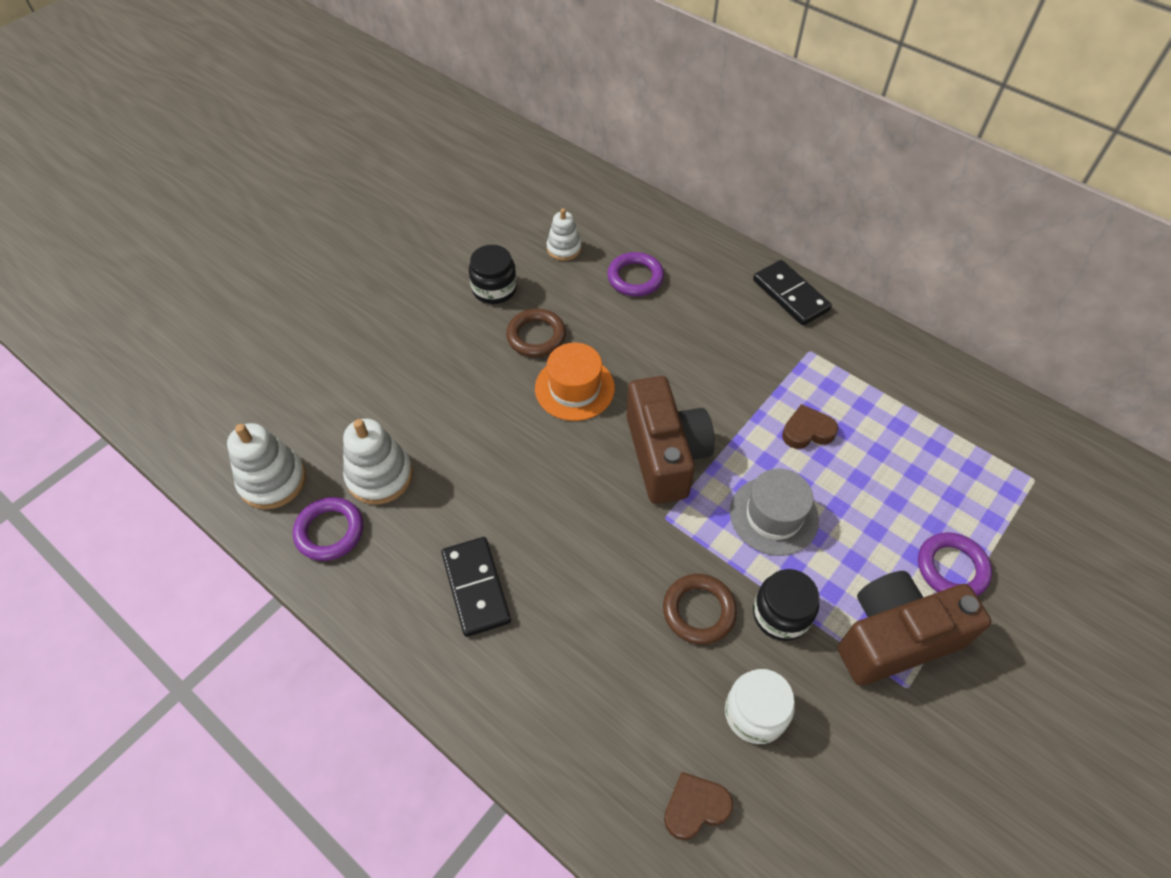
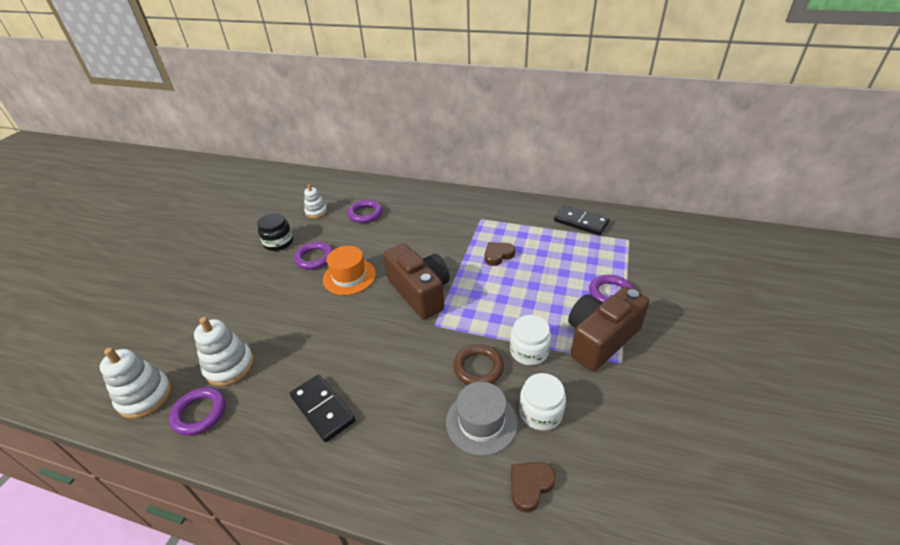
camera: 20 degrees left, 15 degrees down
brown ring [506,309,566,357] -> purple ring [294,242,333,270]
grey hat [730,469,819,556] -> grey hat moved to [446,382,518,456]
black domino [753,260,832,325] -> black domino moved to [554,205,610,235]
black jar [753,569,819,641] -> white jar [510,315,551,366]

